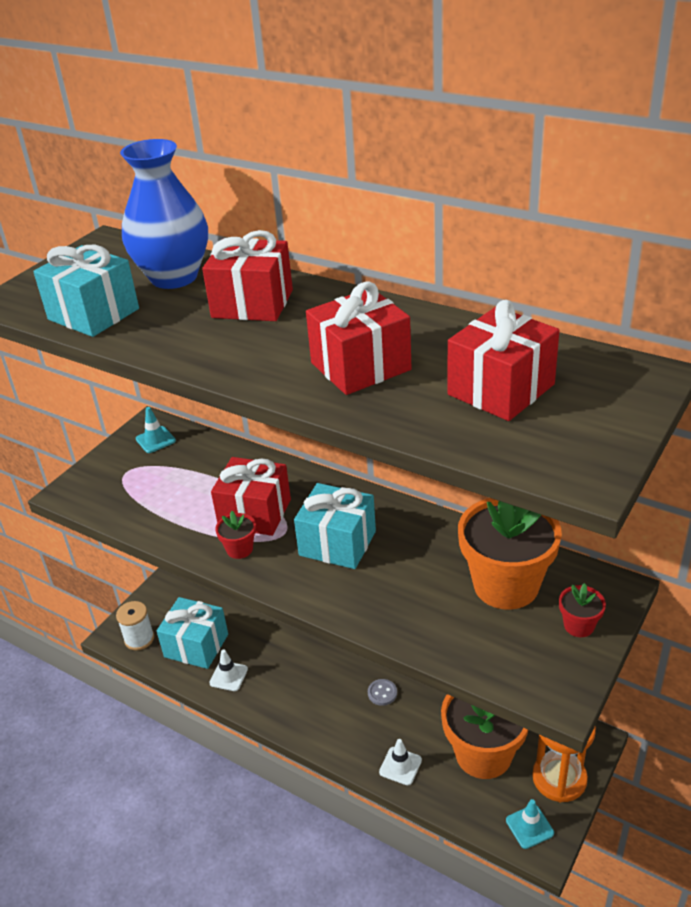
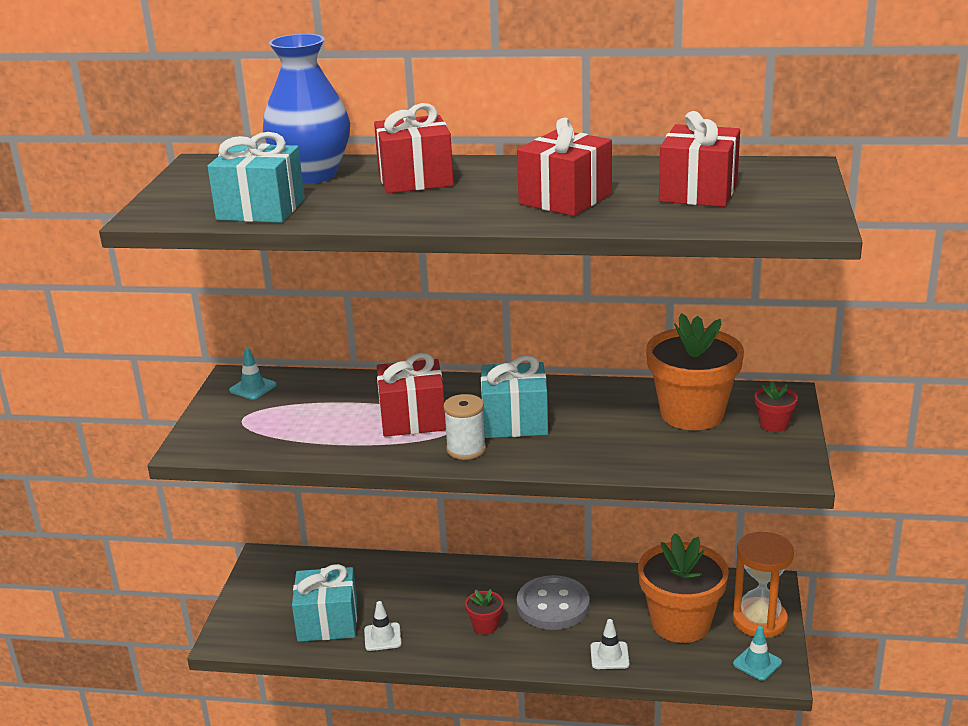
camera: 25 degrees left, 10 degrees down
white spool [116,601,154,650] -> white spool moved to [443,394,486,460]
red flower pot [215,511,256,559] -> red flower pot moved to [465,589,503,635]
grey button [368,679,397,706] -> grey button [517,575,590,630], size x2.28

